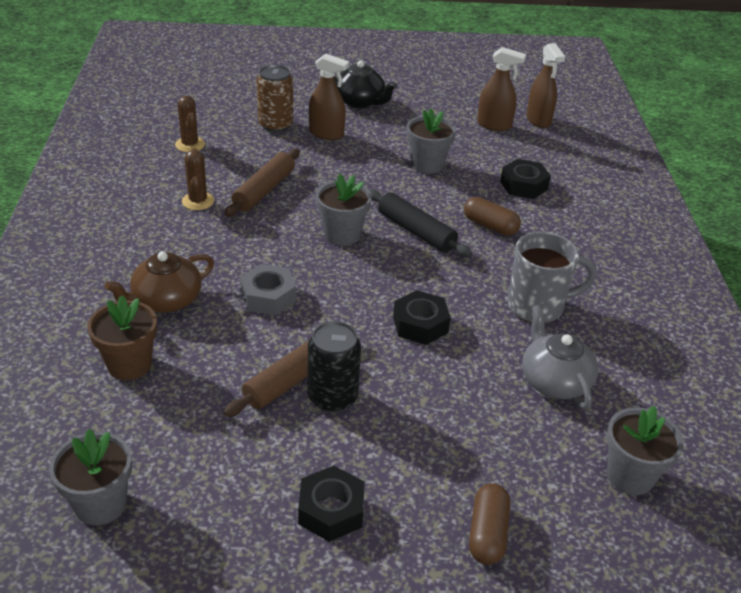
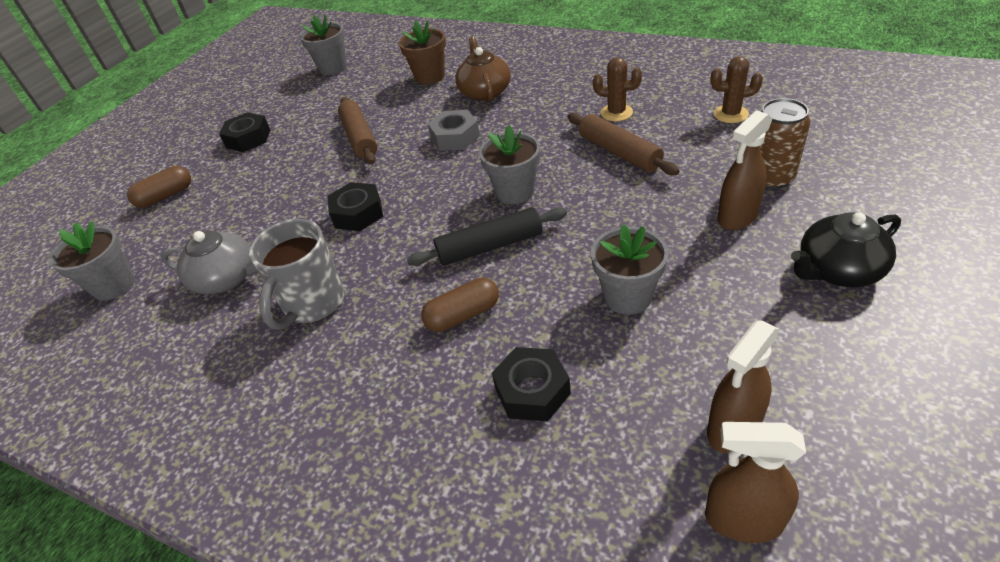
camera: 125 degrees right, 5 degrees up
black can [308,321,361,412] -> none
brown capsule [469,483,510,565] -> brown capsule turned 75 degrees counterclockwise [127,166,191,208]

